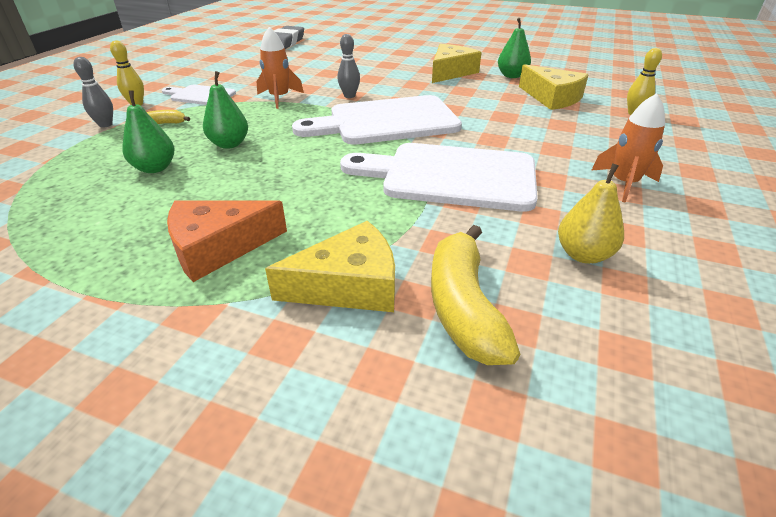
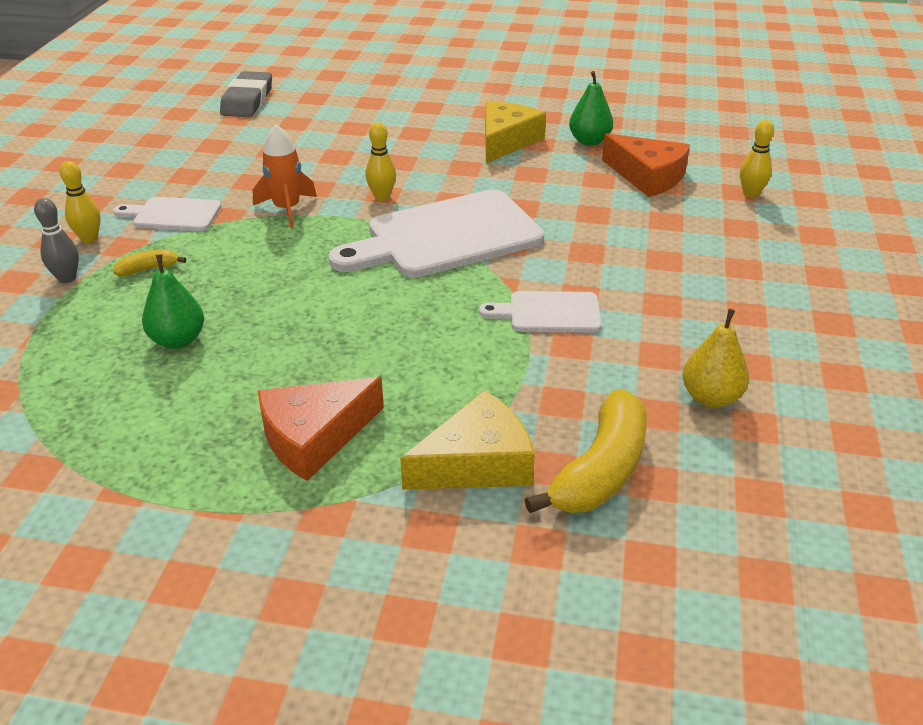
camera: 10 degrees left, 0 degrees up
green pear [203,71,248,149] -> none
grey bowling pin [337,34,360,98] -> yellow bowling pin [365,122,396,201]
white cutting board [340,143,538,212] -> white cutting board [479,291,602,333], size x0.51
yellow banana [431,225,521,365] -> yellow banana turned 135 degrees counterclockwise [525,389,647,513]
yellow cheese [519,64,589,110] -> orange cheese [602,133,690,197]
orange rocket [592,93,665,203] -> none

